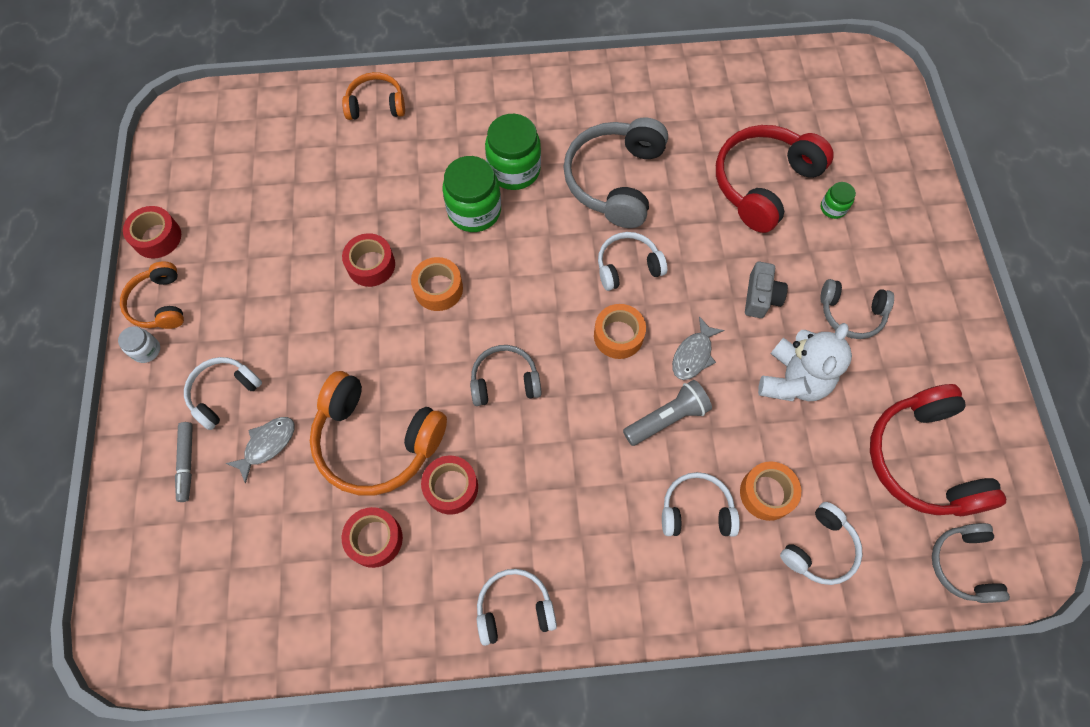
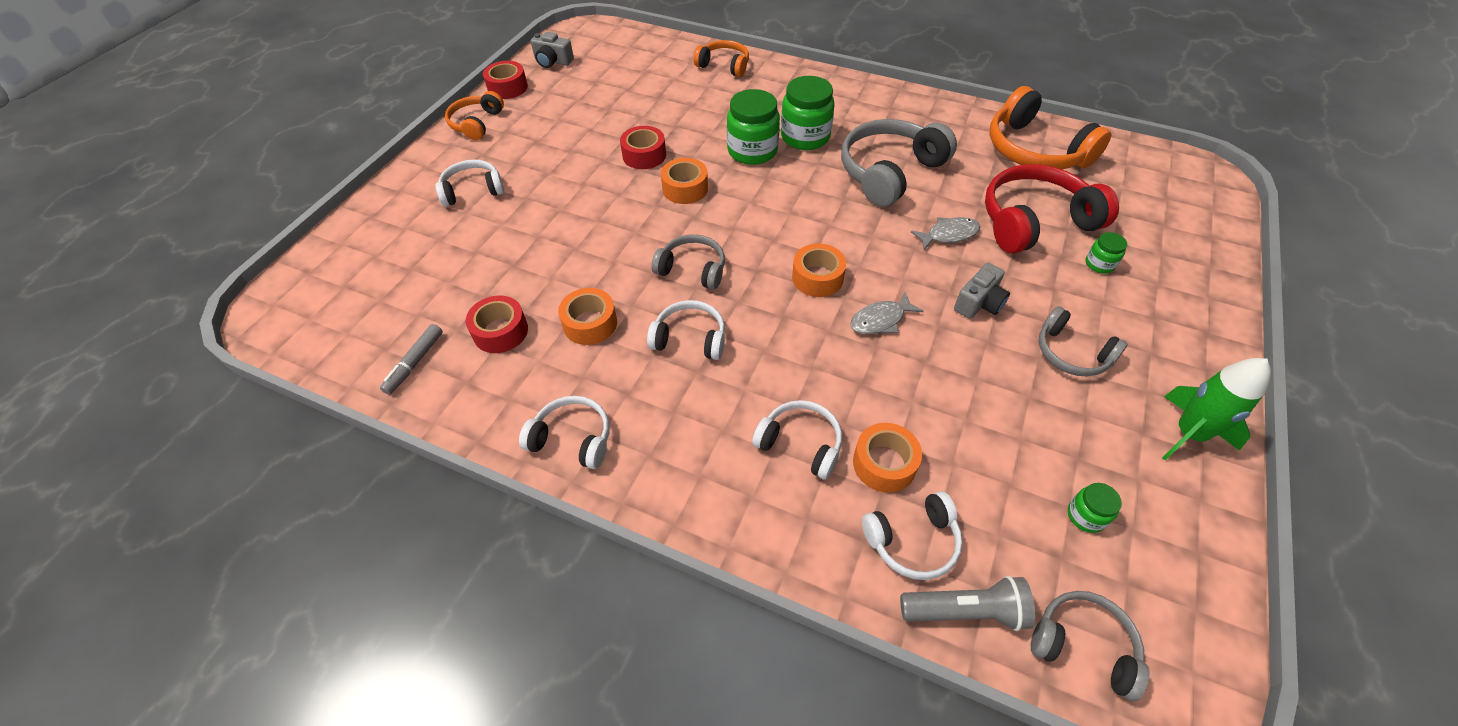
camera: 30 degrees right, 15 degrees down
white jar [118,326,160,363] -> none
grey marker [175,422,193,502] -> grey marker moved to [380,324,443,394]
grey fish [226,417,295,484] -> grey fish moved to [911,217,980,250]
orange headphones [310,371,447,496] -> orange headphones moved to [989,86,1111,169]
red tape [421,456,478,515] -> orange tape [558,288,617,345]
white headphones [598,232,667,291] -> white headphones moved to [647,300,725,360]
grey flashlight [623,380,712,446] -> grey flashlight moved to [900,576,1035,631]
white teddy bear [758,323,852,401] -> none
red headphones [870,384,1006,516] -> green jar [1068,483,1122,533]
grey headphones [932,523,1010,603] -> grey headphones turned 90 degrees clockwise [1031,591,1150,701]
none -> grey camera [531,32,574,68]
none -> green rocket [1162,358,1271,461]

